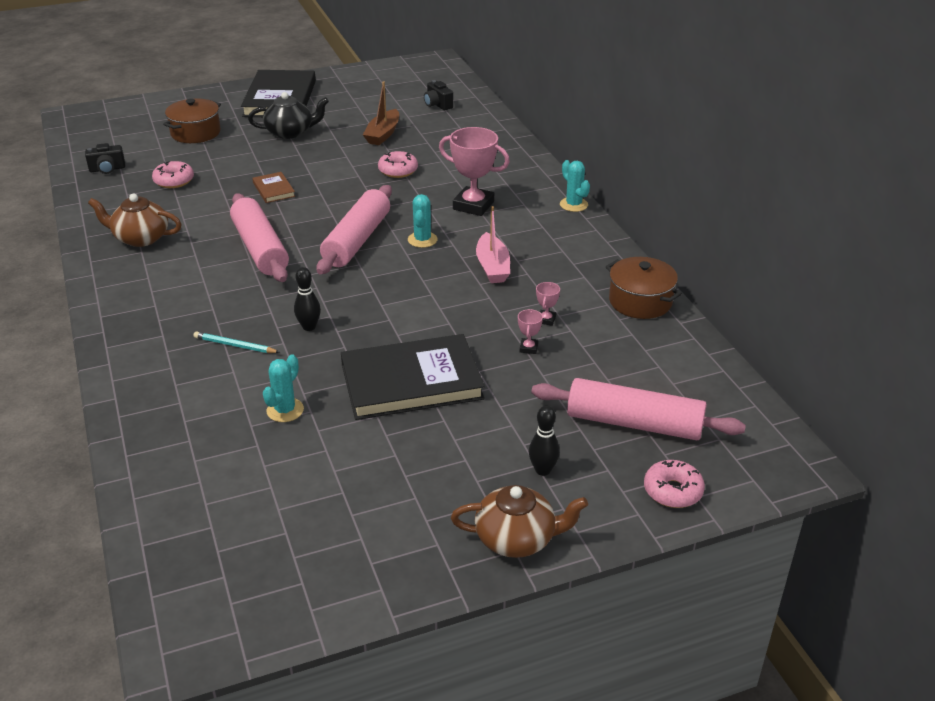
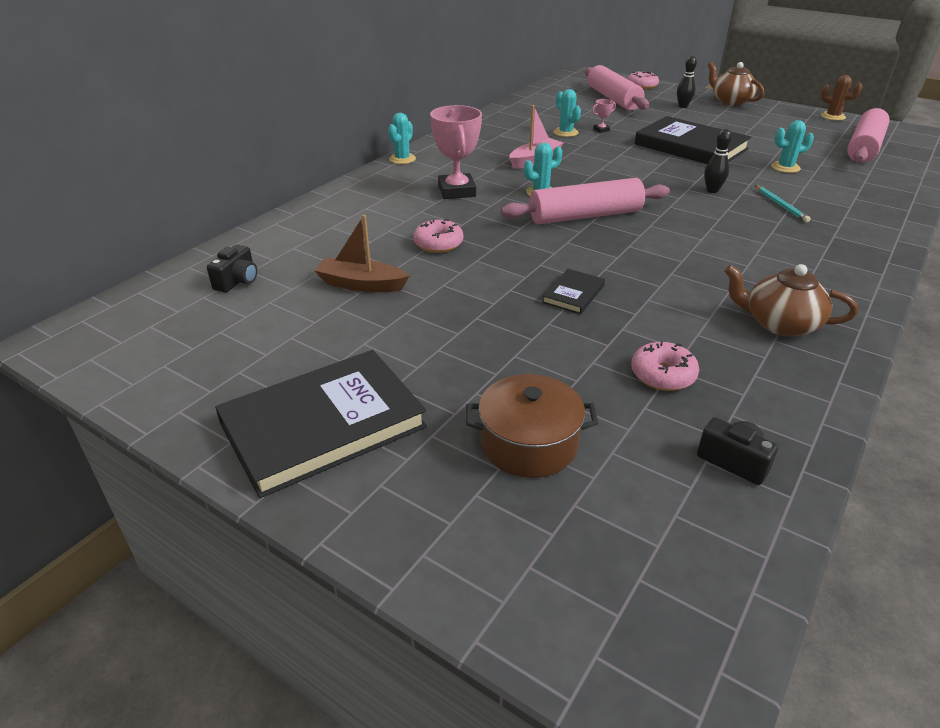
camera: 125 degrees left, 0 degrees up
brown teapot [88,194,182,247] -> brown teapot turned 135 degrees clockwise [724,264,858,337]
pink rolling pin [230,194,289,282] -> pink rolling pin moved to [847,108,890,163]
black teapot [248,92,329,139] -> none
brown book [252,172,295,203] -> black book [542,269,605,314]
brown boat [363,82,399,145] -> brown boat turned 150 degrees counterclockwise [314,215,409,292]
pink trophy [536,282,560,326] -> turquoise cactus [554,89,581,137]
brown pot [606,257,682,319] -> none
none -> brown cactus [821,75,862,121]

